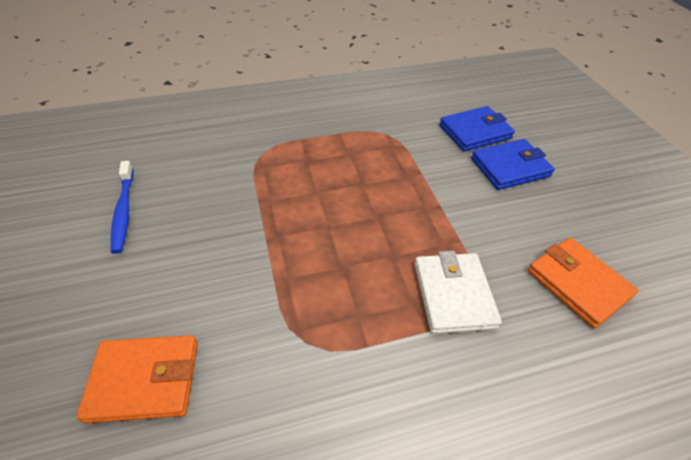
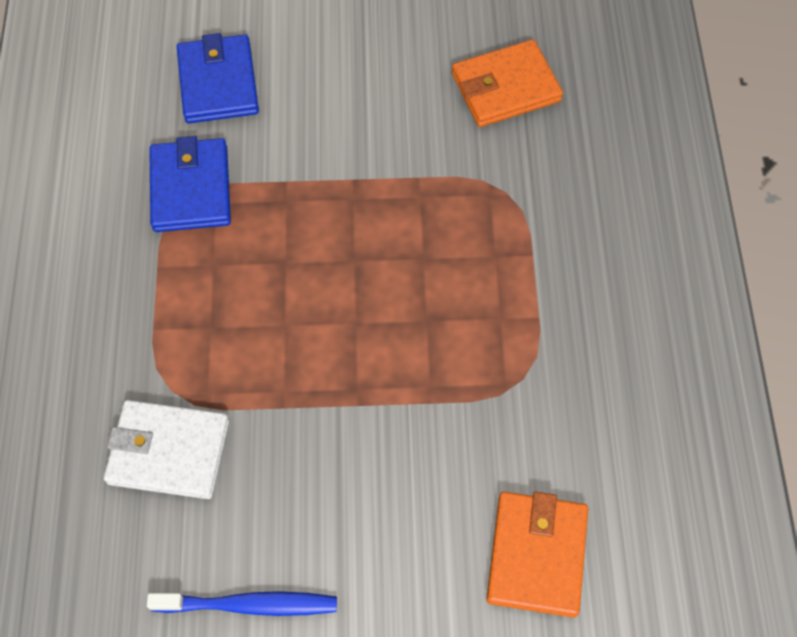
camera: 75 degrees left, 15 degrees up
white wallet [414,251,502,334] -> white wallet moved to [104,400,229,499]
blue wallet [471,139,555,190] -> blue wallet moved to [149,136,231,232]

